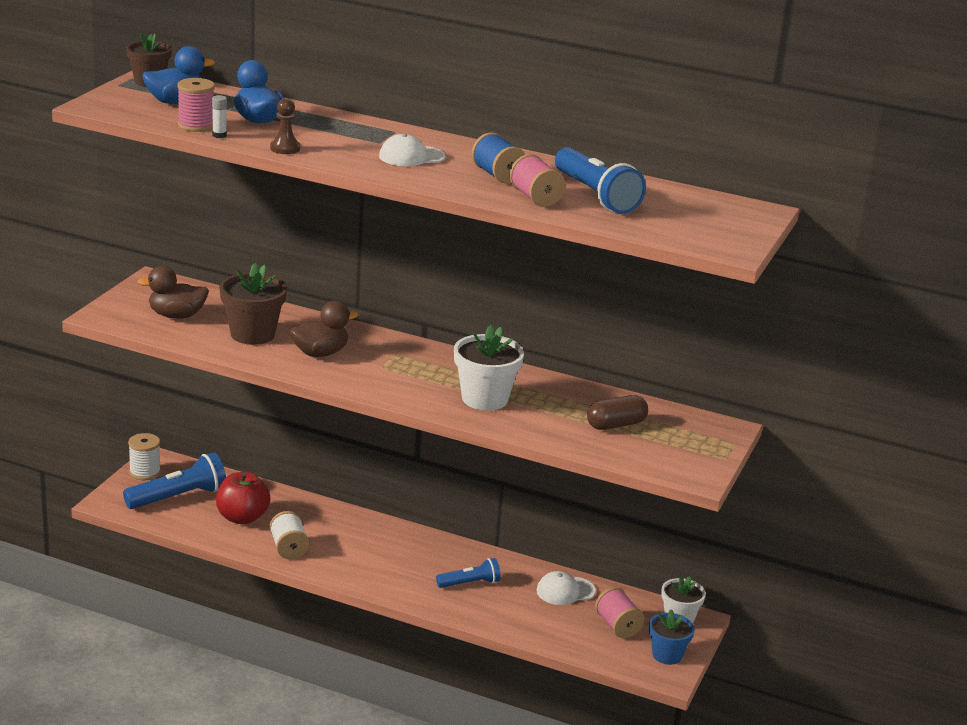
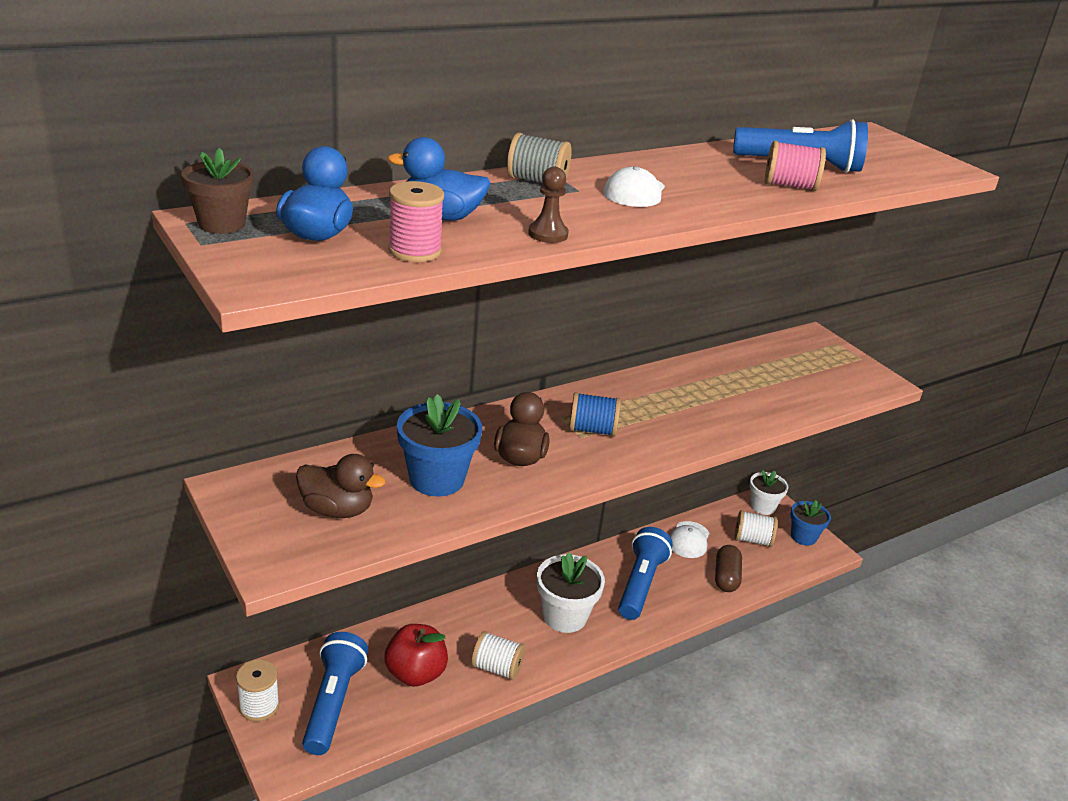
camera: 55 degrees left, 5 degrees up
brown duck [137,266,209,319] -> brown duck turned 105 degrees counterclockwise [296,454,386,518]
white glue stick [212,95,227,138] -> none
brown flower pot [219,263,287,345] -> blue flower pot [397,394,482,496]
blue flashlight [436,558,501,588] -> blue flashlight [618,527,673,620], size x1.68
white flower pot [454,325,524,411] -> white flower pot moved to [537,552,605,633]
blue spool [471,132,525,183] -> blue spool moved to [569,392,621,437]
brown capsule [587,395,648,430] -> brown capsule moved to [715,545,742,592]
pink spool [595,587,644,638] -> white spool [735,510,778,547]
none -> grey spool [507,133,572,183]

